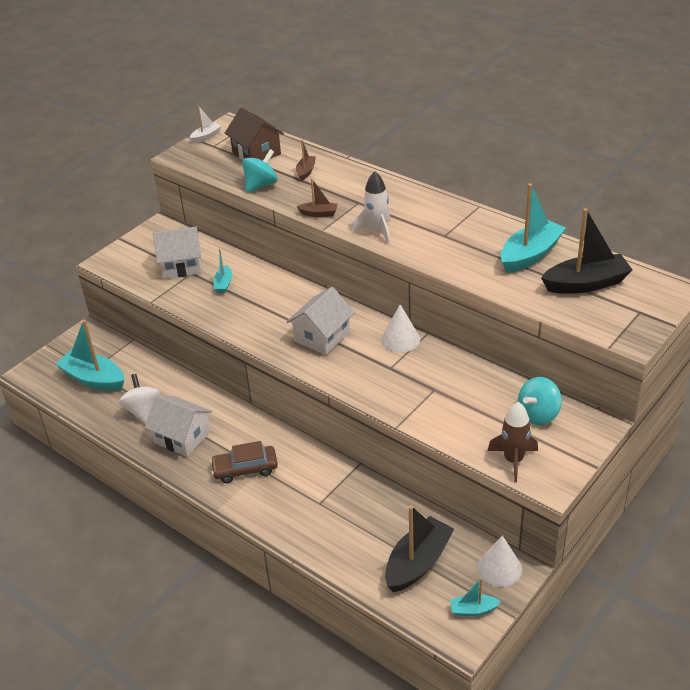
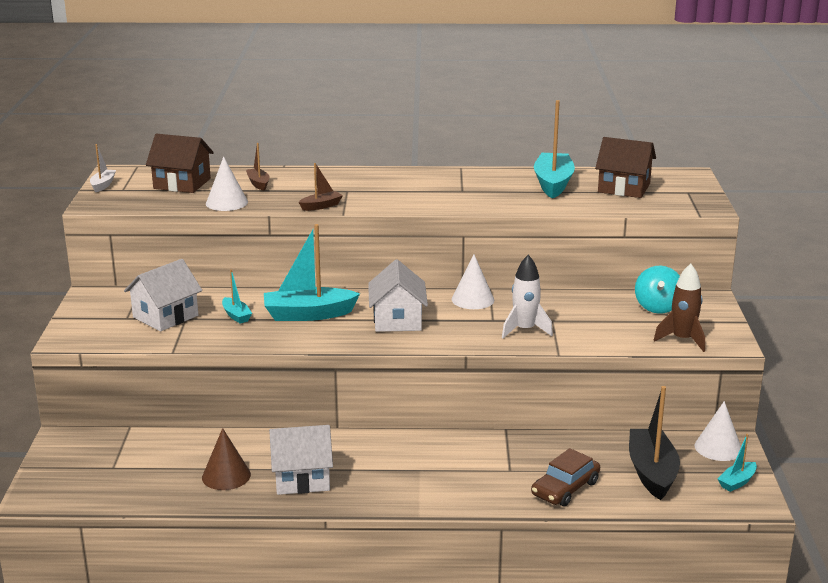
camera: 40 degrees left, 15 degrees down
turquoise boat [56,320,124,391] -> turquoise boat moved to [264,224,360,321]
white spinning top [119,374,160,424] -> brown cone [202,428,251,490]
brown car [210,441,278,483] -> brown car moved to [531,448,600,506]
turquoise spinning top [242,149,278,193] -> white cone [206,156,248,211]
white rocket [353,171,390,244] -> white rocket moved to [502,255,553,338]
black boat [541,208,632,294] -> brown house [595,137,656,198]

